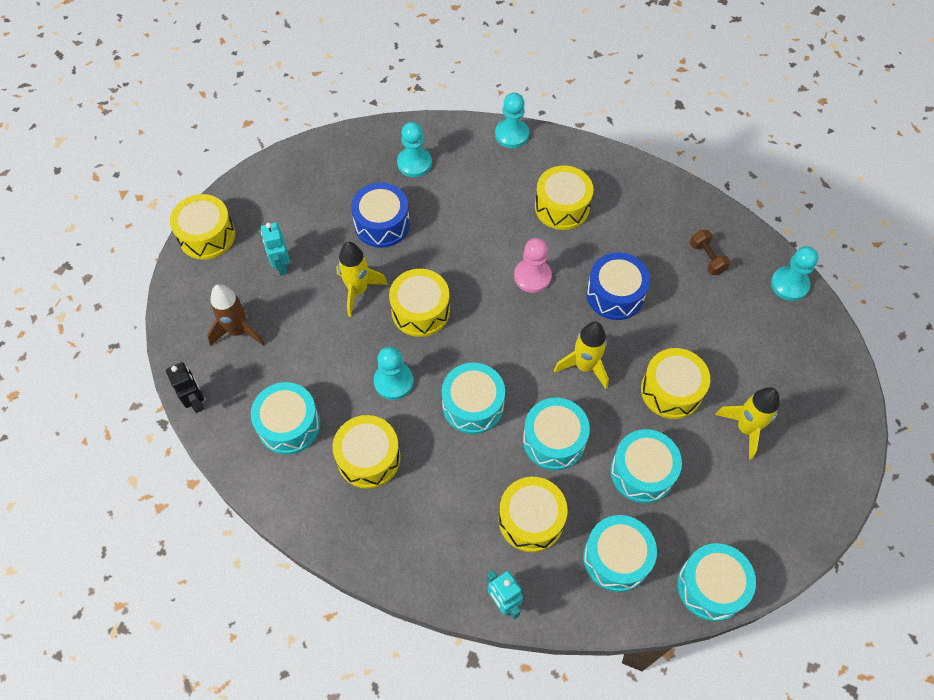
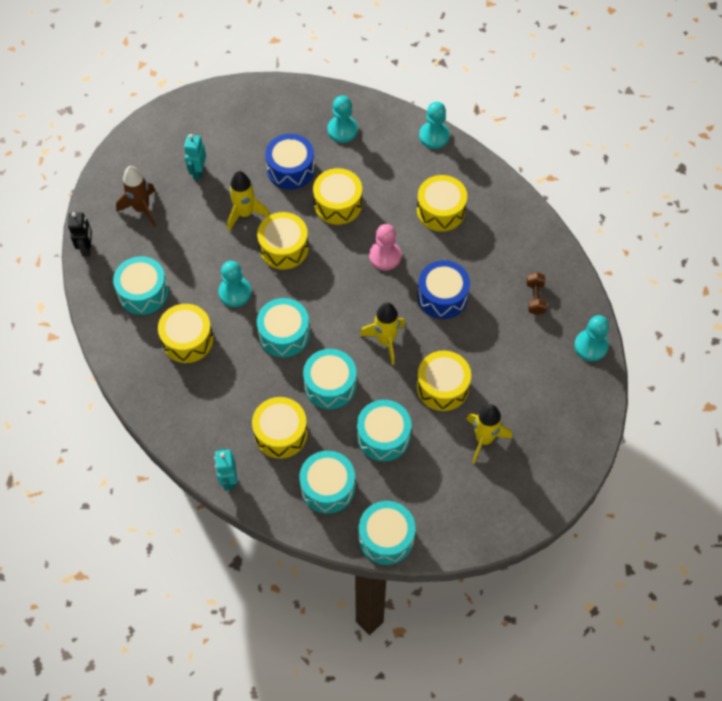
camera: 25 degrees right, 0 degrees up
yellow drum [170,194,235,260] -> yellow drum moved to [313,168,362,225]

